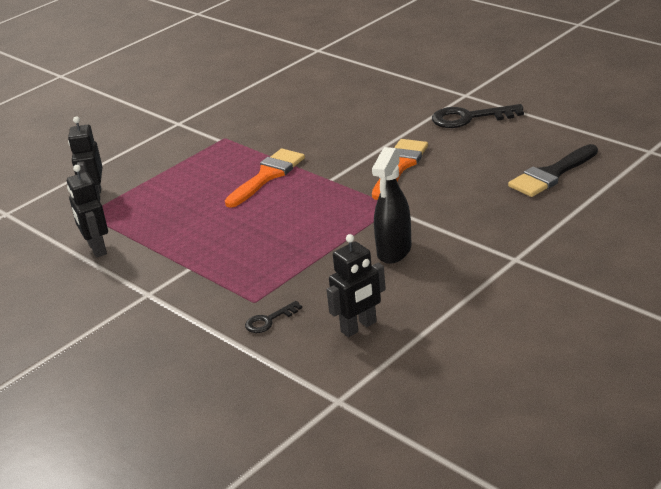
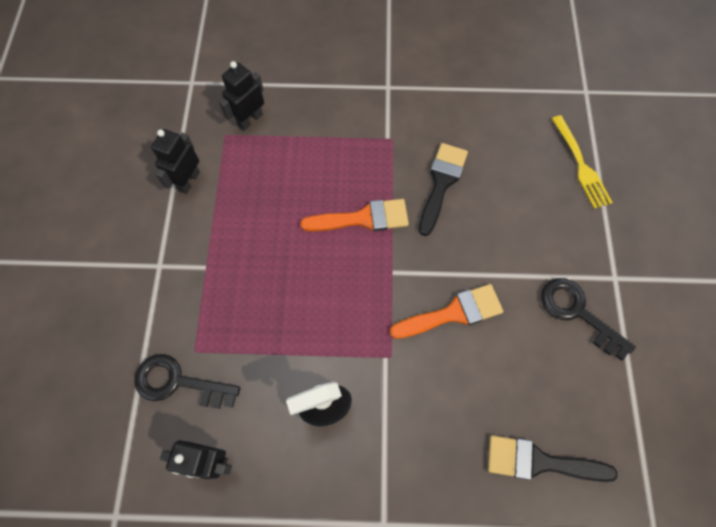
camera: 45 degrees right, 35 degrees up
black key [245,301,302,333] -> black key [134,354,240,409], size x1.88
none -> black brush [419,143,468,236]
none -> yellow fork [552,115,613,209]

